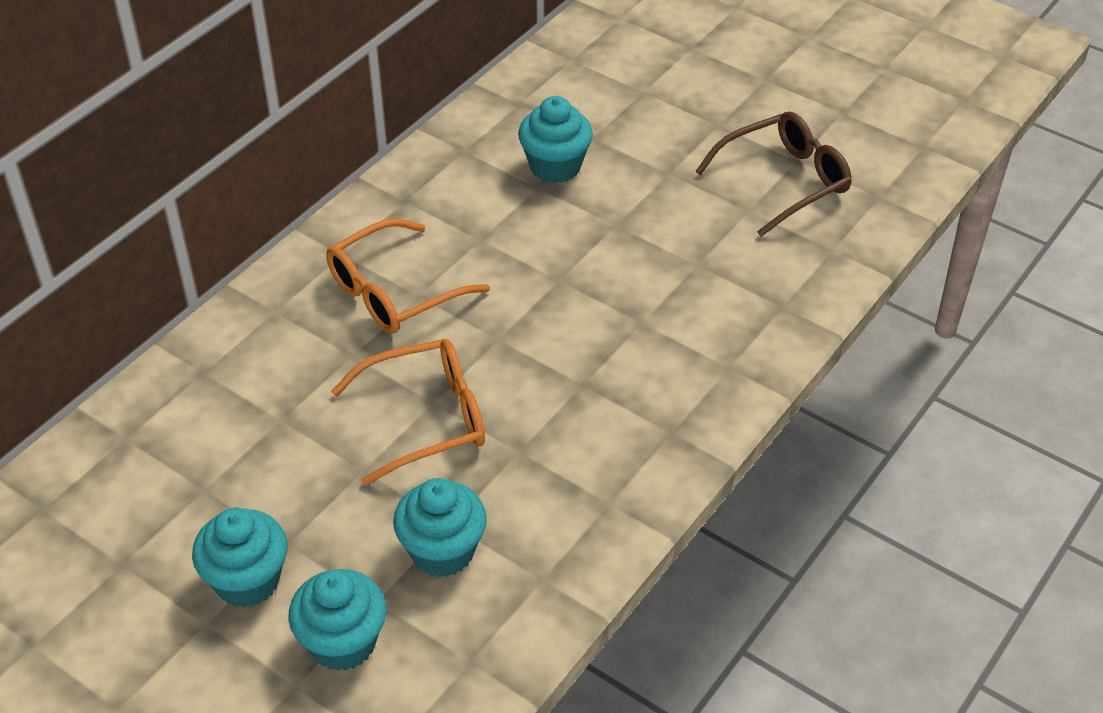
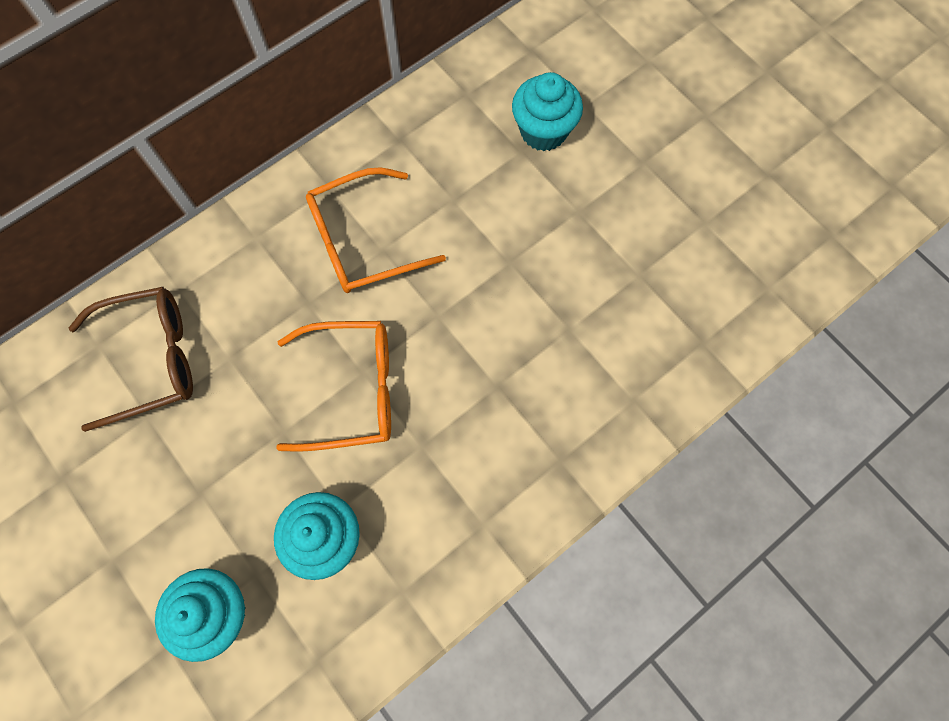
camera: 15 degrees right, 25 degrees up
turquoise cupcake [192,507,288,608] -> none
brown glasses [695,112,852,237] -> brown glasses moved to [69,287,193,432]

